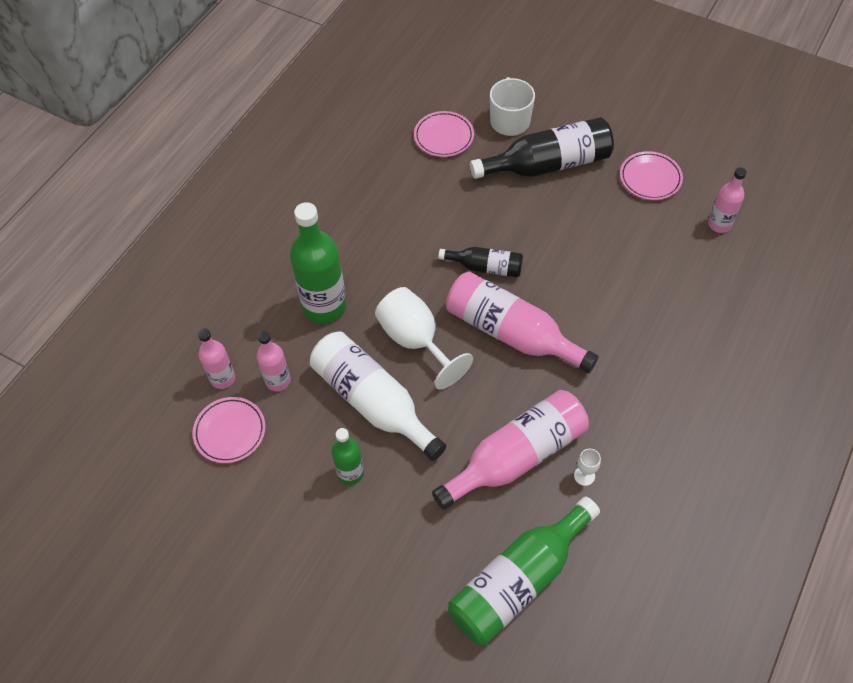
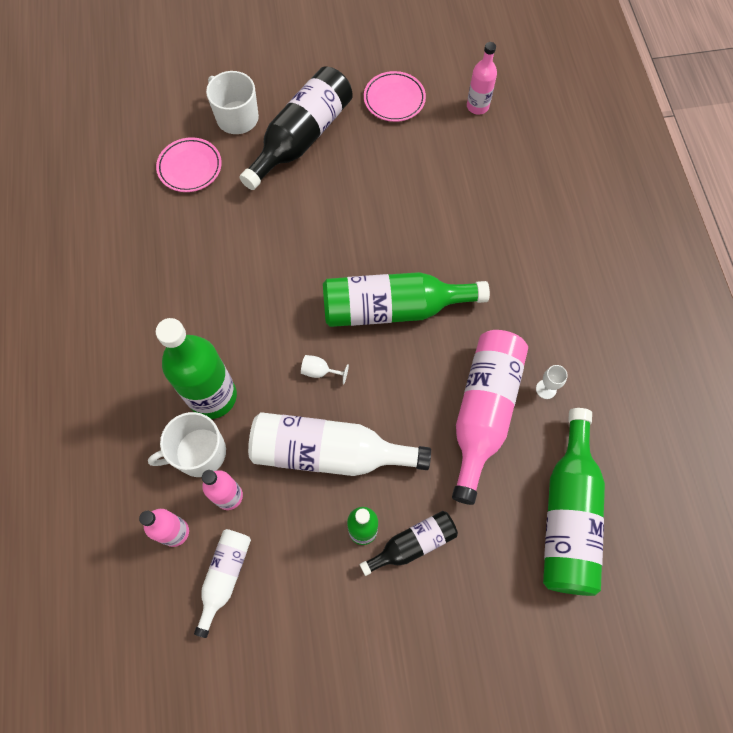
camera: 40 degrees left, 10 degrees up
pink plate [193,397,266,463] -> white bottle [194,529,251,638]
white goblet [375,287,473,389] -> white goblet [301,355,349,384], size x0.42
black bottle [438,247,523,278] -> black bottle moved to [360,511,458,576]
pink bottle [446,271,599,374] -> green bottle [323,272,490,327]
none -> white mug [148,412,226,477]

